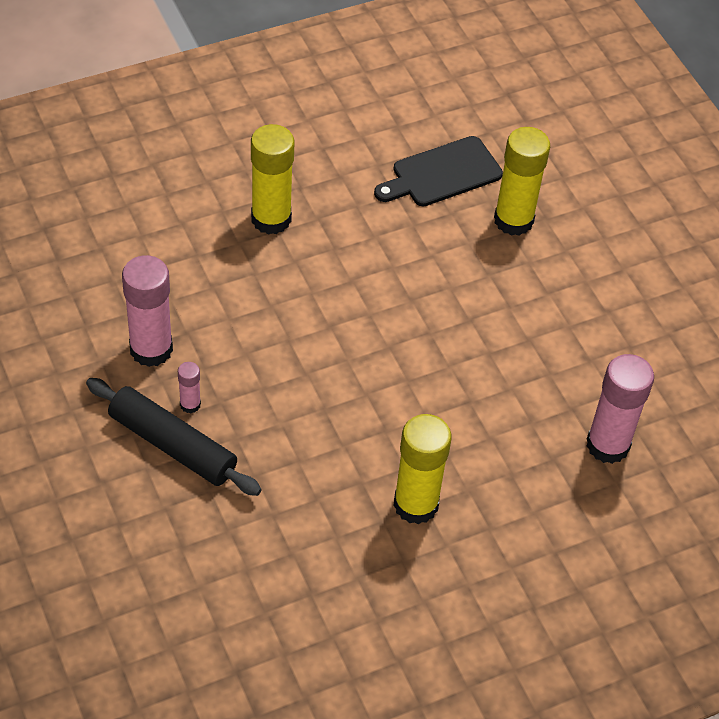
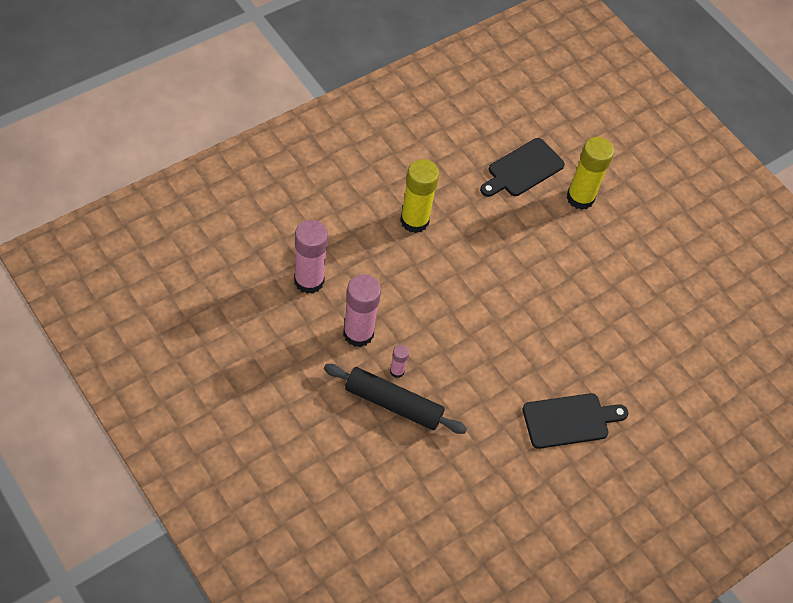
camera: 15 degrees left, 5 degrees up
yellow glue stick [393,414,452,524] -> black cutting board [522,393,628,449]
pink glue stick [586,354,654,464] -> pink glue stick moved to [294,220,328,294]

